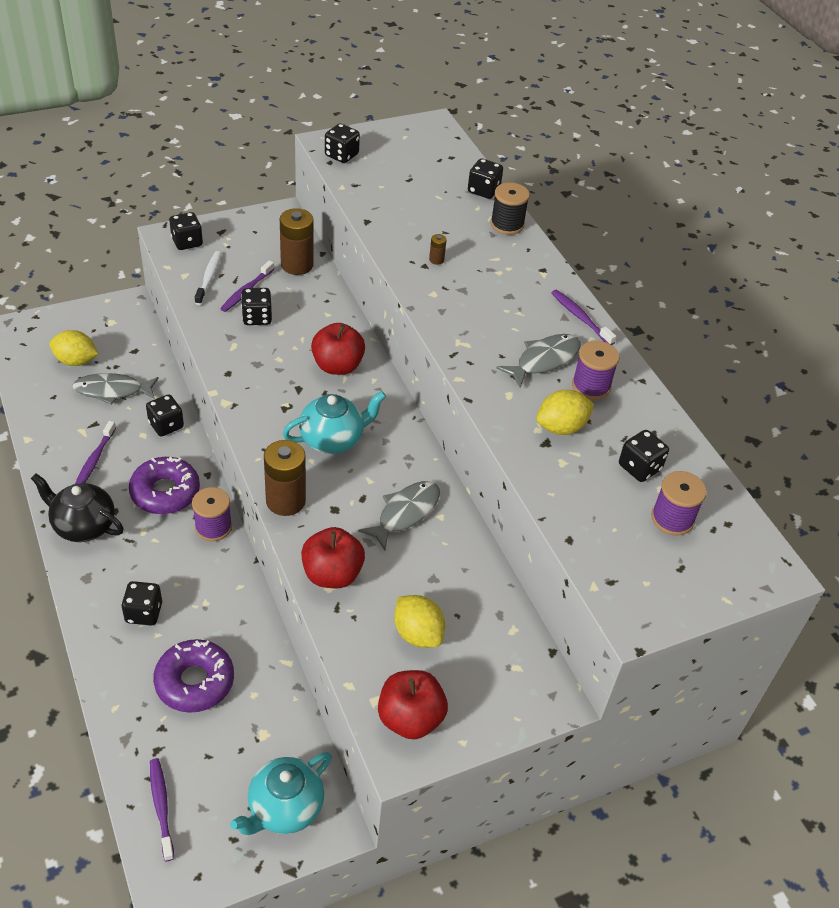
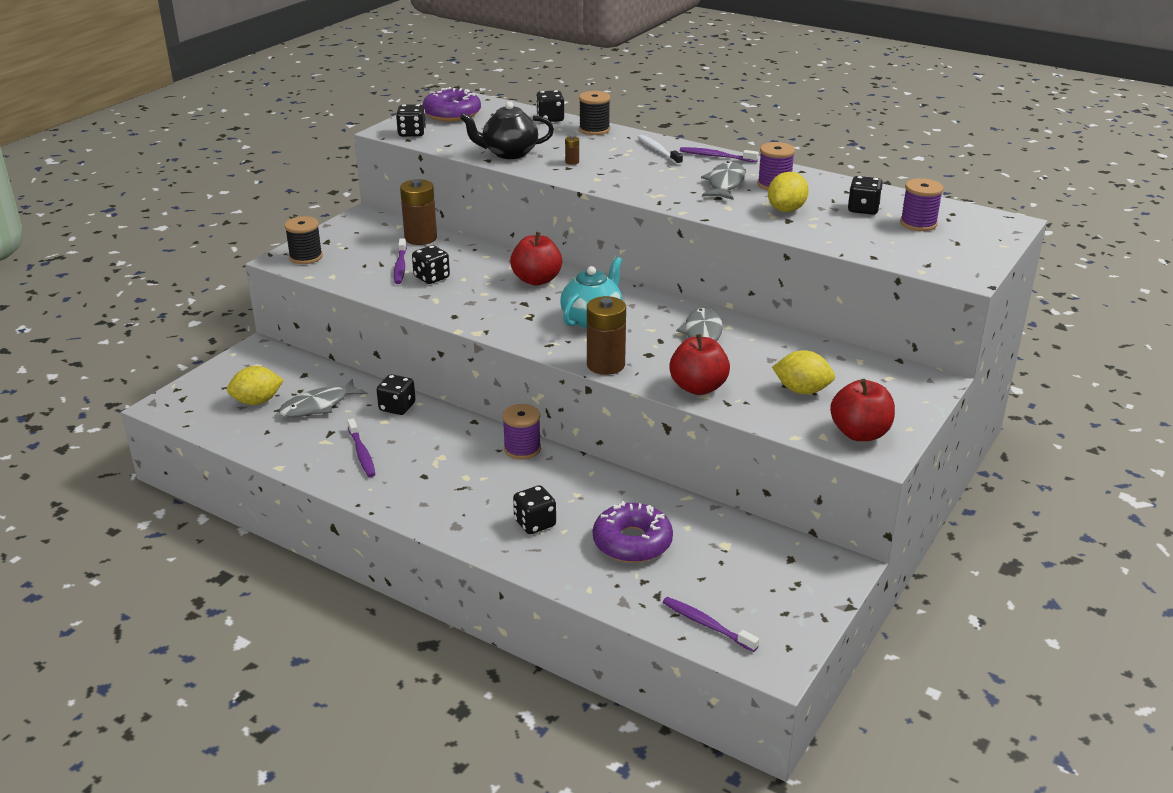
camera: 30 degrees left, 15 degrees down
black teapot [31,473,124,542] -> black teapot moved to [460,101,554,159]
purple donut [129,457,200,514] -> purple donut moved to [422,87,481,122]
black dice [169,212,203,250] -> black spool [284,216,323,264]
white toothbrush [195,251,221,305] -> white toothbrush moved to [638,135,683,165]
turquoise teapot [230,752,332,835] -> none

